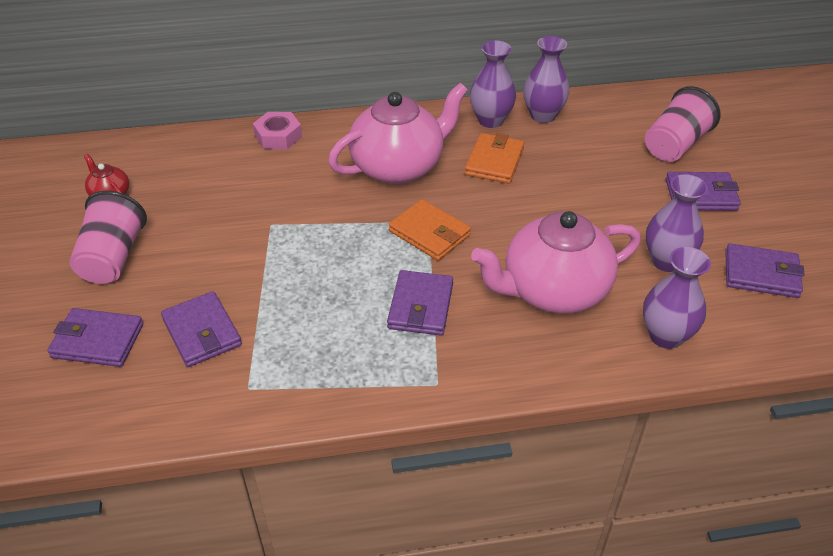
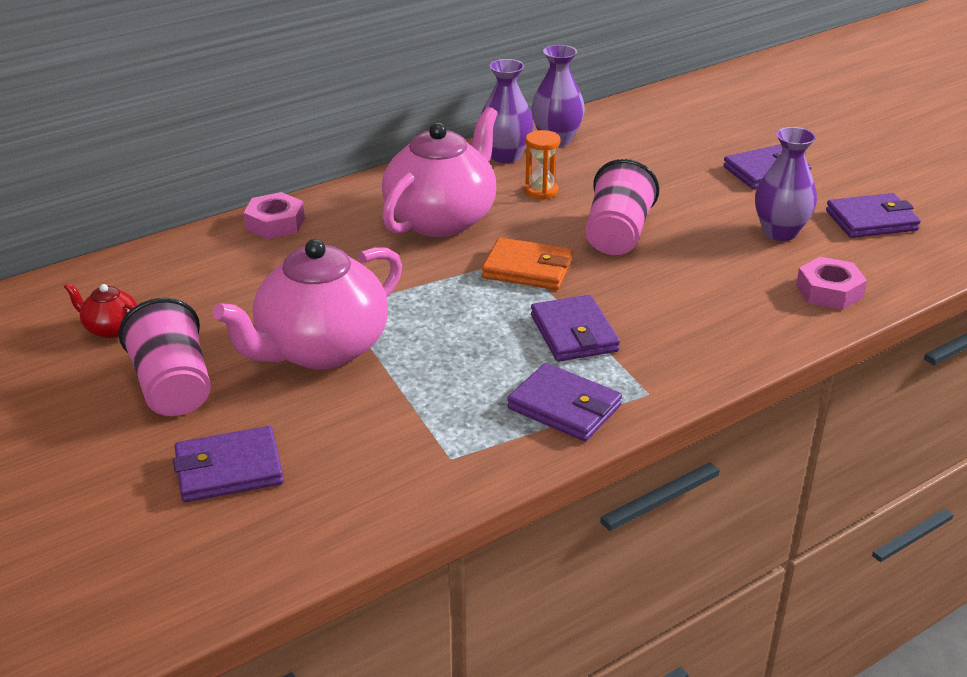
camera: 25 degrees left, 10 degrees down
purple wallet [161,291,242,367] -> purple wallet moved to [507,363,622,441]
orange wallet [465,133,524,184] -> orange hourglass [525,130,561,199]
pink teapot [471,211,641,314] -> pink teapot moved to [213,239,402,369]
purple vase [643,247,711,349] -> pink nut [796,257,867,310]
pink cup [645,86,720,162] -> pink cup moved to [586,159,659,255]

